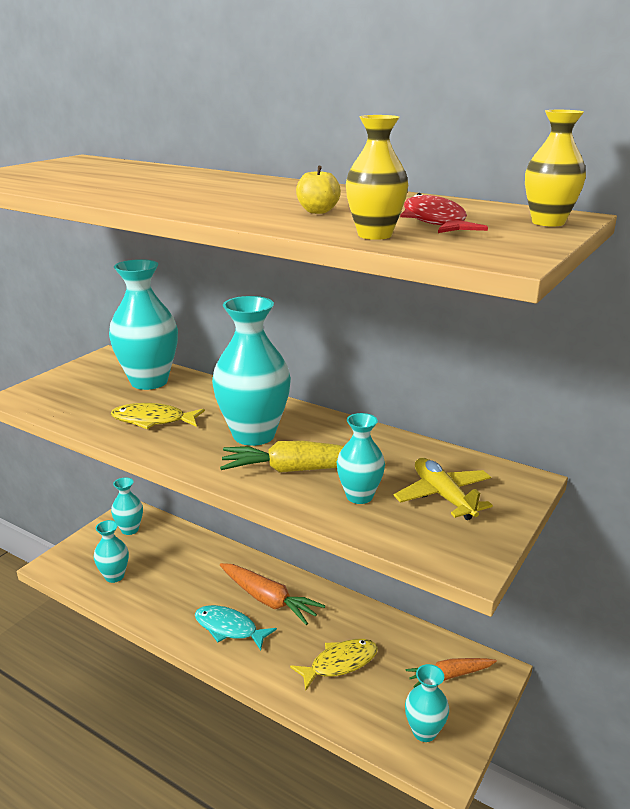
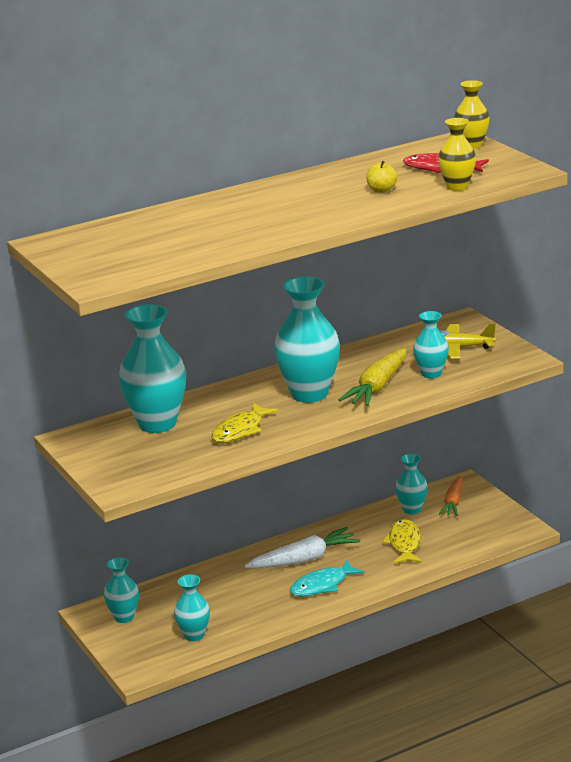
camera: 60 degrees left, 0 degrees up
orange carrot [220,563,325,625] -> white carrot [244,527,360,569]
turquoise vase [405,664,449,742] -> turquoise vase moved to [395,454,428,514]

